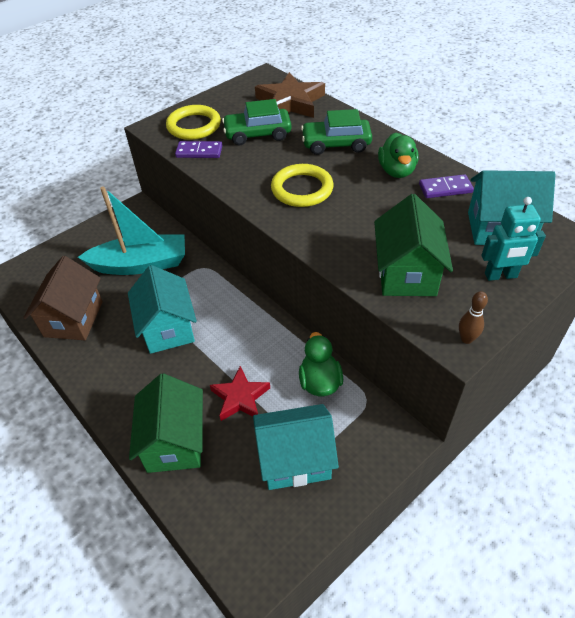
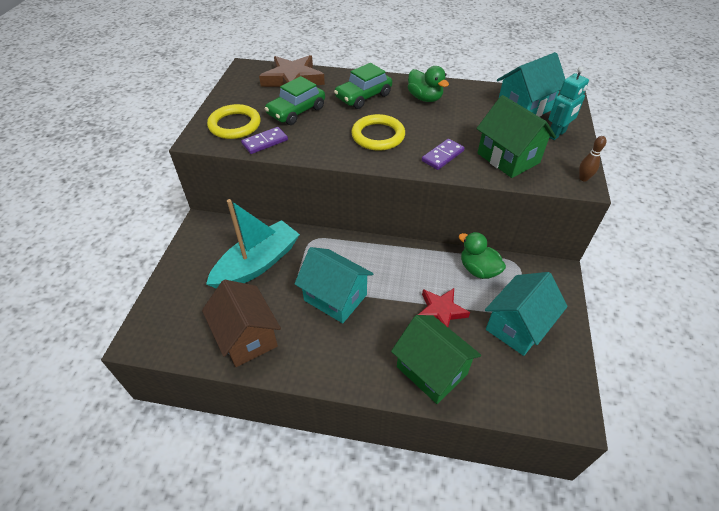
camera: 40 degrees left, 0 degrees up
purple domino [419,174,474,198] -> purple domino moved to [422,139,465,170]

